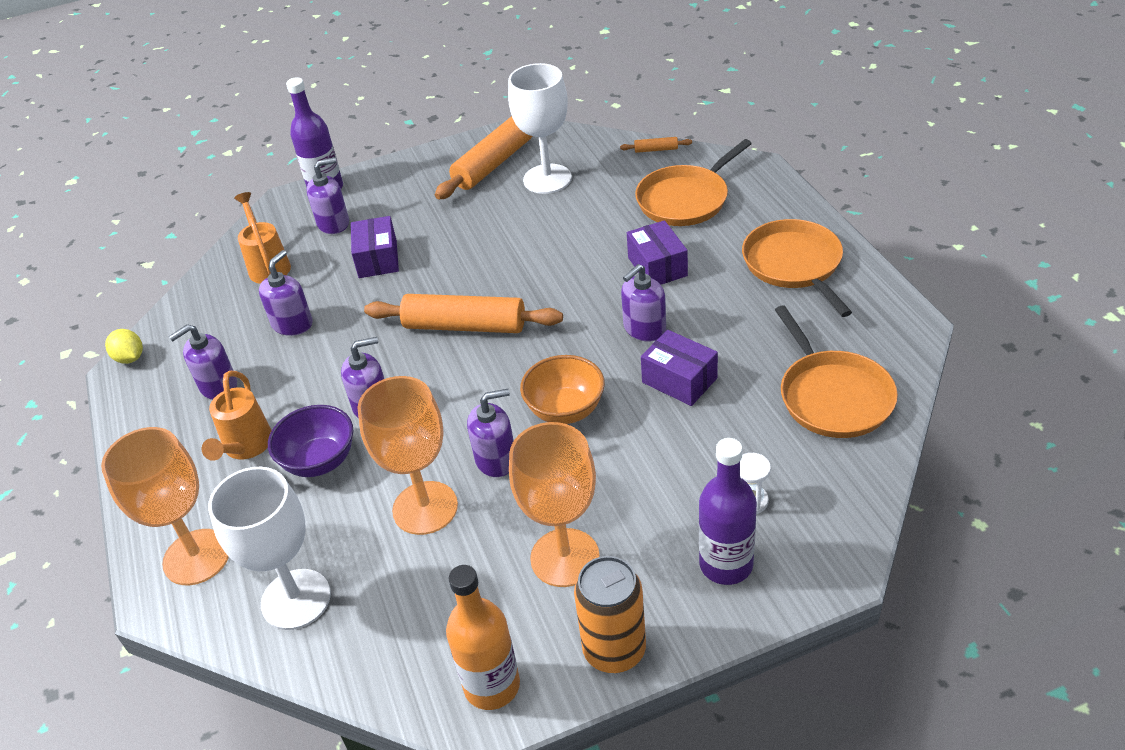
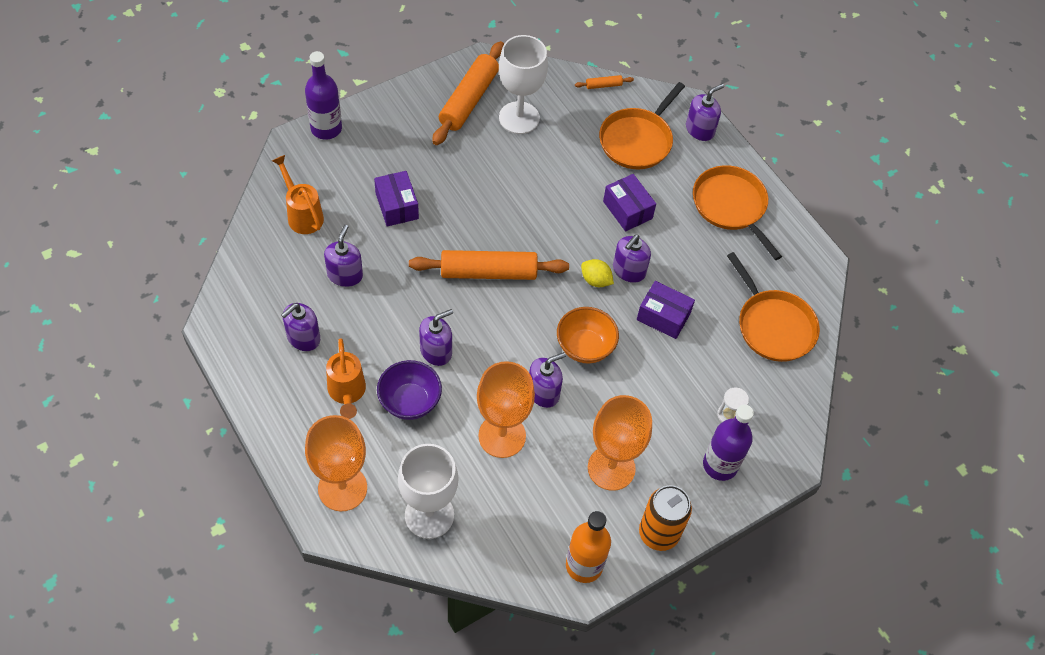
camera: 20 degrees left, 15 degrees up
yellow lemon [105,329,143,364] -> yellow lemon moved to [581,259,614,287]
purple soap dispenser [307,157,349,234] -> purple soap dispenser moved to [686,84,724,141]

